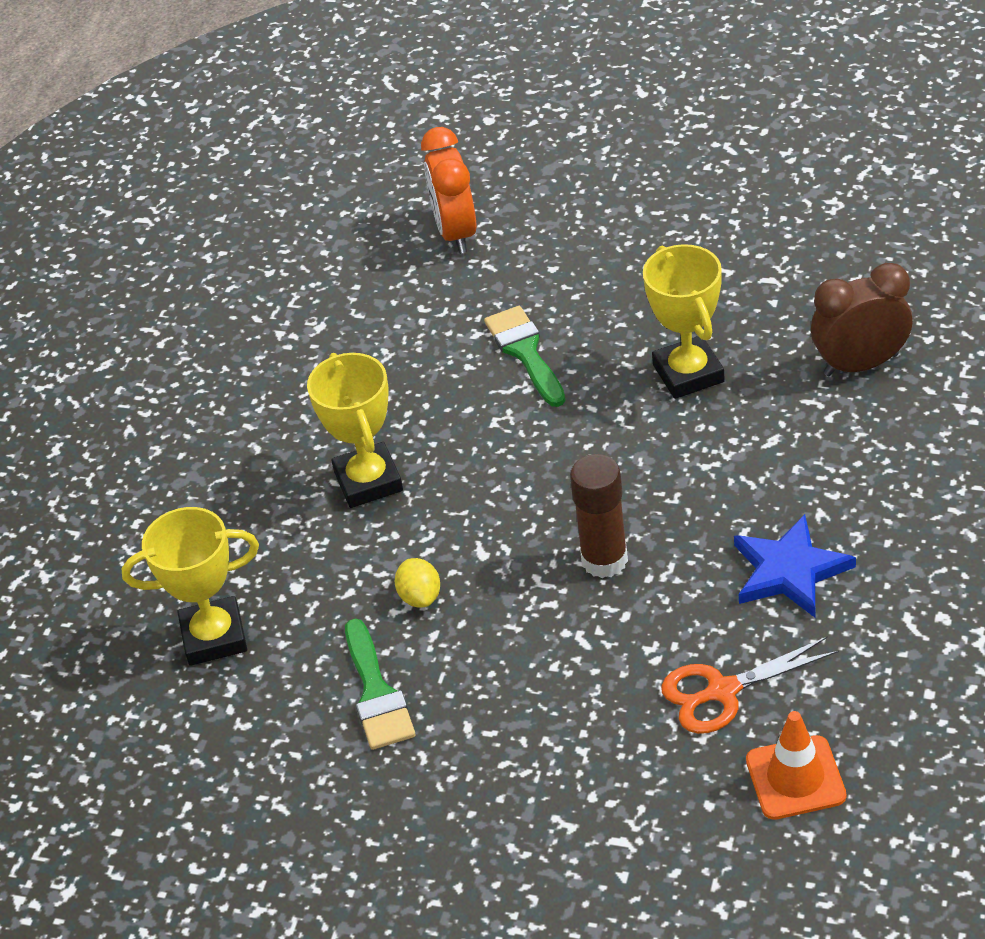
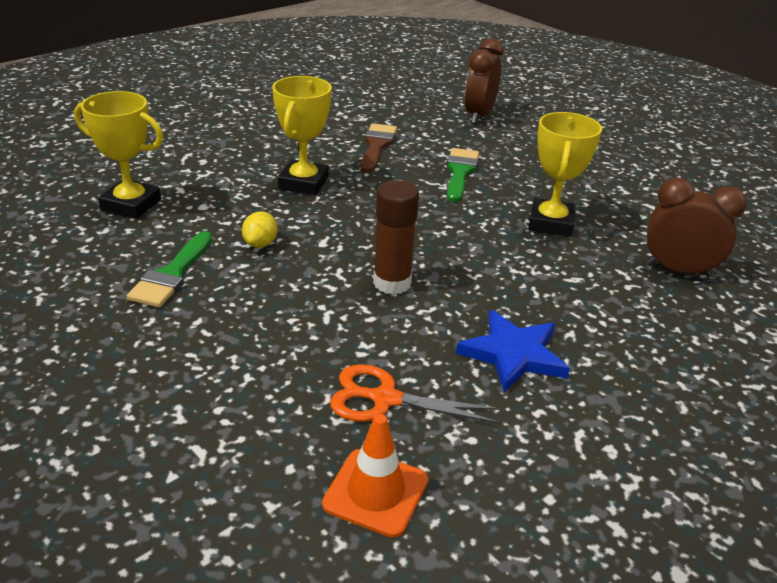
camera: 25 degrees right, 10 degrees down
orange clock [421,127,476,254] -> brown clock [464,38,504,124]
none -> brown brush [361,123,397,173]

